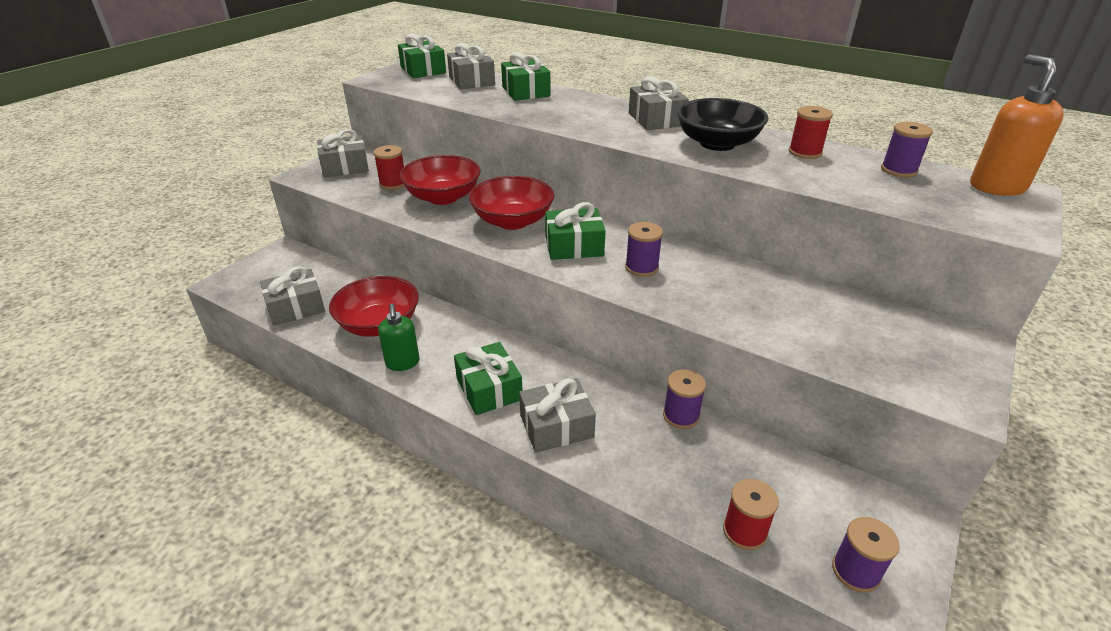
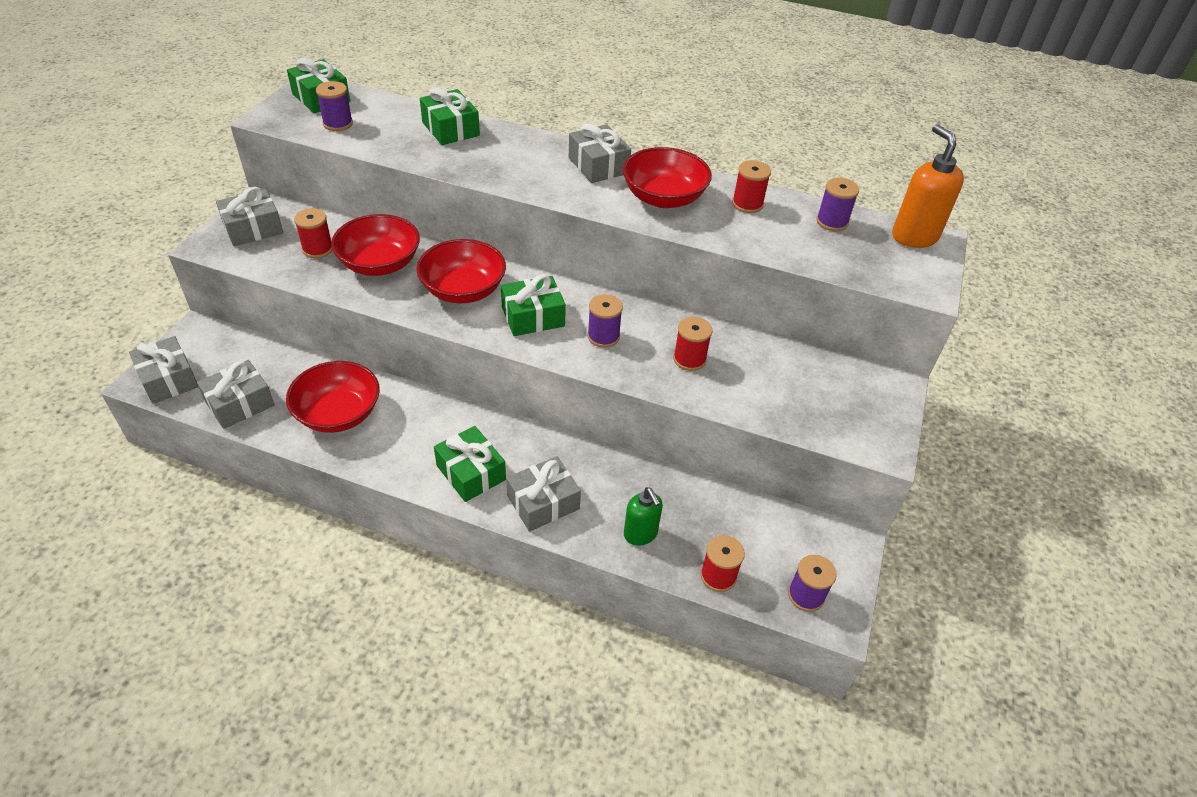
camera: 15 degrees left, 10 degrees up
green soap dispenser [378,303,420,371] -> green soap dispenser moved to [624,487,663,546]
grey gift [447,43,495,90] -> grey gift moved to [129,336,198,404]
purple spool [663,369,706,429] -> purple spool moved to [316,81,353,131]
black bowl [677,98,768,151] -> red bowl [623,147,712,208]
none -> red spool [673,317,713,371]

